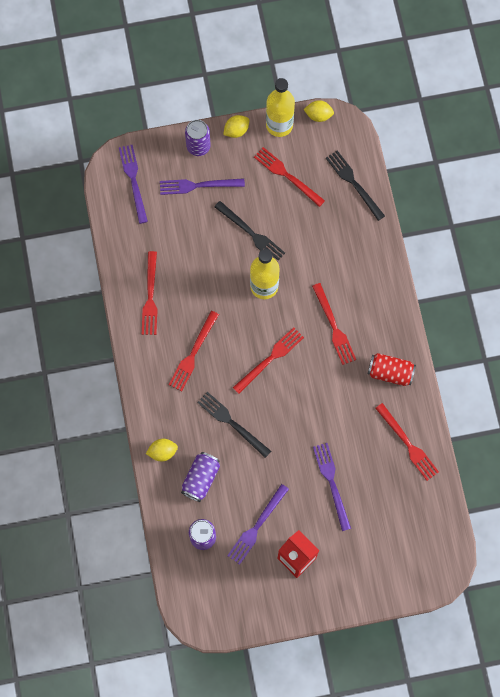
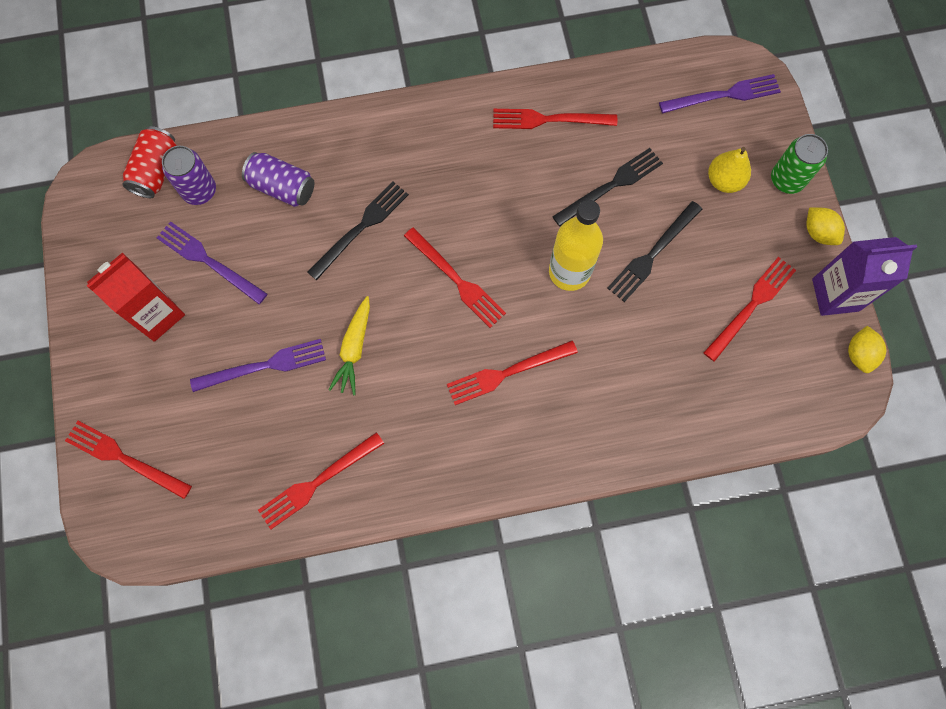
camera: 90 degrees right, 0 degrees up
yellow lemon [146,439,178,461] -> none
purple fork [160,178,245,195] -> yellow pear [708,147,751,193]
red fork [169,311,219,391] -> red fork moved to [65,421,192,499]
purple can [185,120,211,156] -> green can [771,134,828,194]
yellow bottle [266,78,295,137] -> purple carton [812,237,917,316]
black fork [326,150,385,221] -> black fork moved to [553,148,663,227]
red can [368,353,416,386] -> red can moved to [122,126,177,198]
none -> yellow carrot [328,296,370,395]

